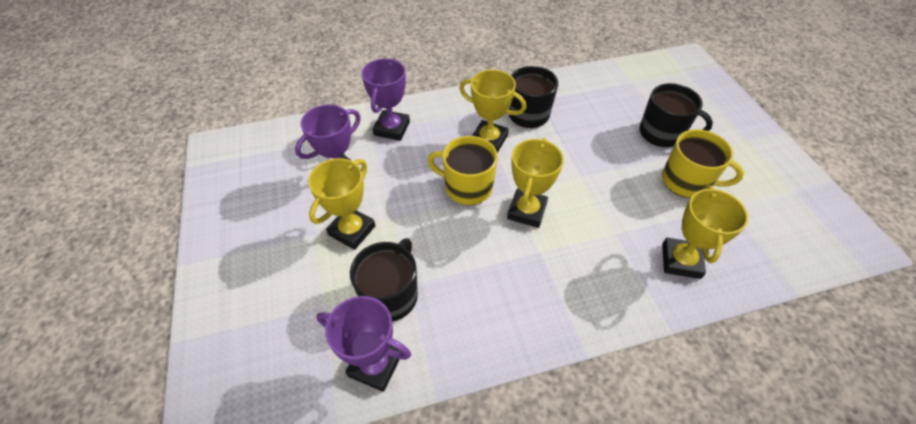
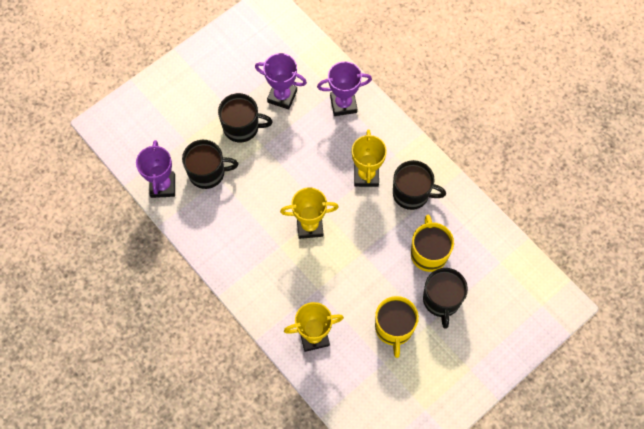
camera: 65 degrees right, 15 degrees up
yellow trophy [308,158,375,250] -> black mug [218,93,273,142]
yellow mug [427,136,498,205] -> yellow mug moved to [411,215,454,272]

